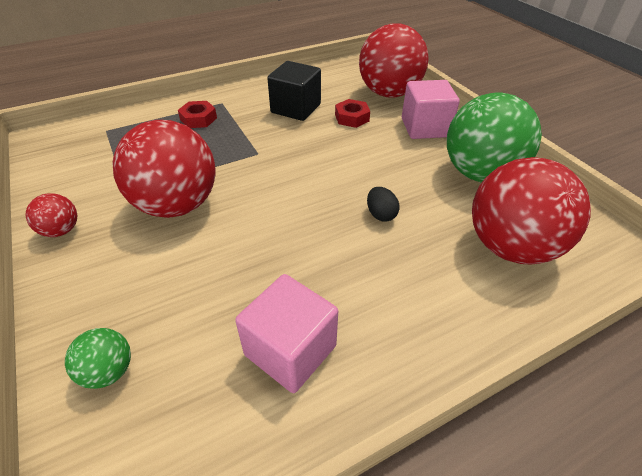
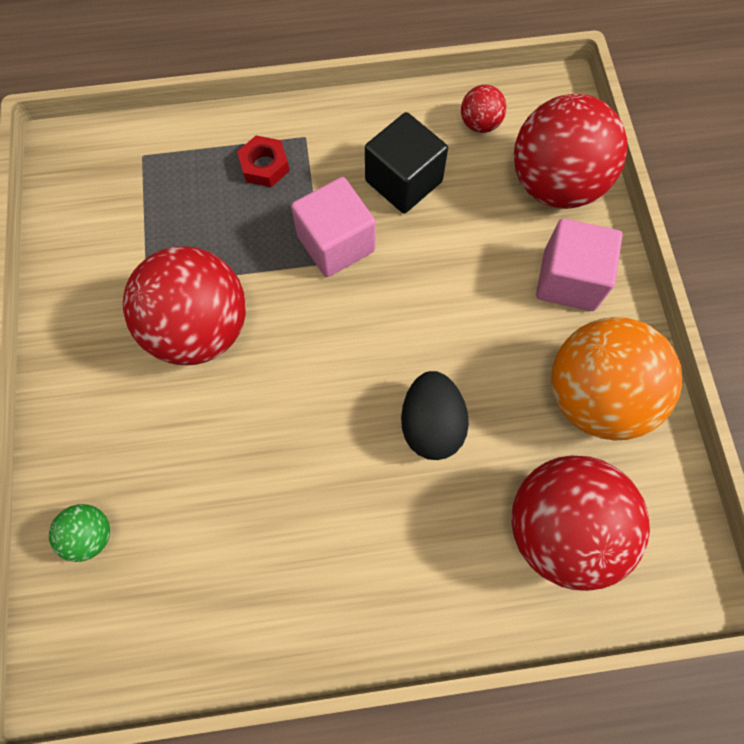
camera: 20 degrees right, 25 degrees up
red ball [25,193,77,237] -> red ball moved to [461,85,506,133]
pink cube [235,274,338,393] -> pink cube moved to [291,177,376,277]
red nut [335,99,370,128] -> none
black egg [367,187,399,221] -> black egg [401,371,469,460], size x1.73
green ball [447,92,542,182] -> orange ball [551,317,682,441]

